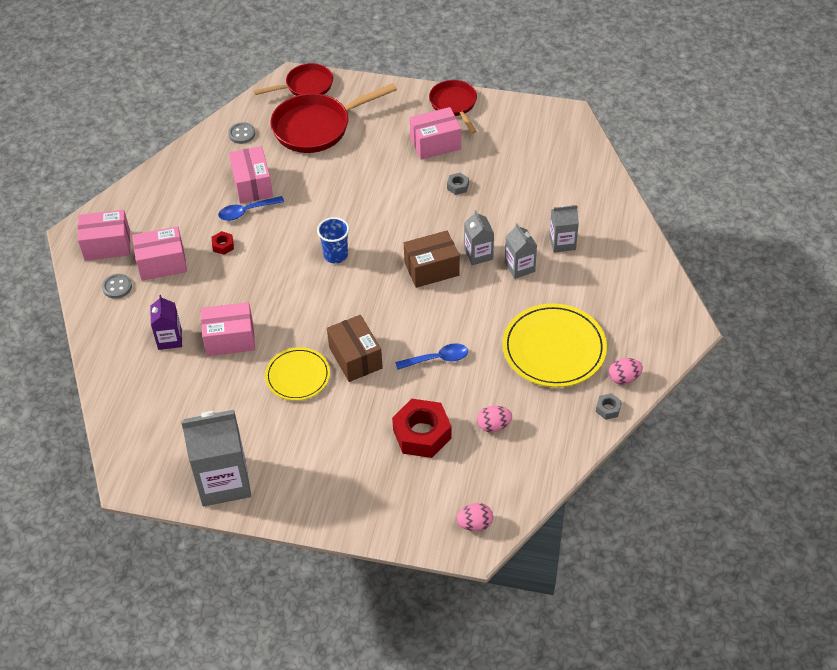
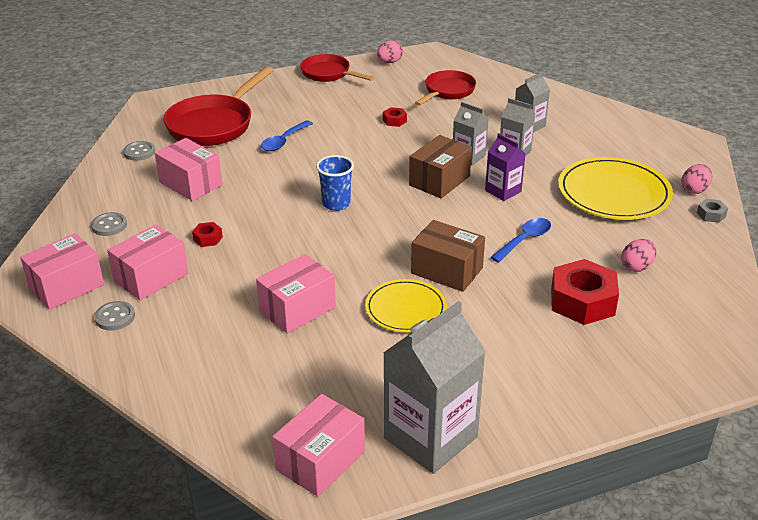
camera: 35 degrees left, 15 degrees down
purple carton [150,295,182,350] -> purple carton moved to [485,133,525,201]
blue spoon [218,196,284,221] -> blue spoon moved to [261,120,313,151]
red pan [254,63,333,96] -> red pan moved to [415,70,476,106]
pink box [410,107,461,160] -> pink box moved to [272,394,365,497]
grey nut [447,173,469,195] -> red nut [383,107,407,127]
pink egg [456,503,493,531] -> pink egg moved to [377,40,403,63]
none -> grey button [91,212,127,236]

